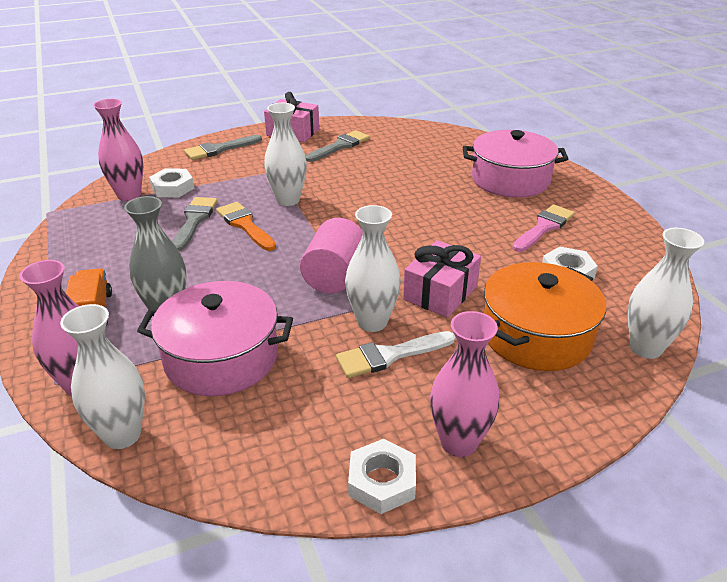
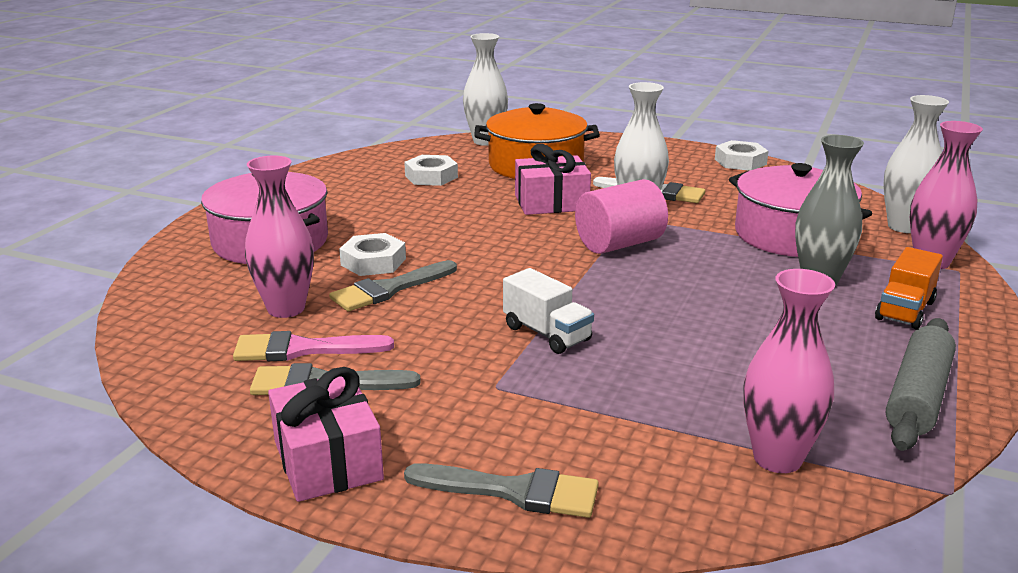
camera: 135 degrees left, 10 degrees down
white nut [149,168,194,197] -> white nut moved to [339,233,406,276]
grey brush [172,197,217,251] -> grey brush moved to [329,260,457,311]
orange brush [216,202,276,251] -> none
white vase [264,103,307,206] -> white truck [503,268,594,354]
pink vase [430,311,500,457] -> pink vase moved to [245,156,314,318]
pink brush [512,204,575,252] -> pink brush moved to [233,331,394,361]
none -> grey rolling pin [886,318,956,451]

